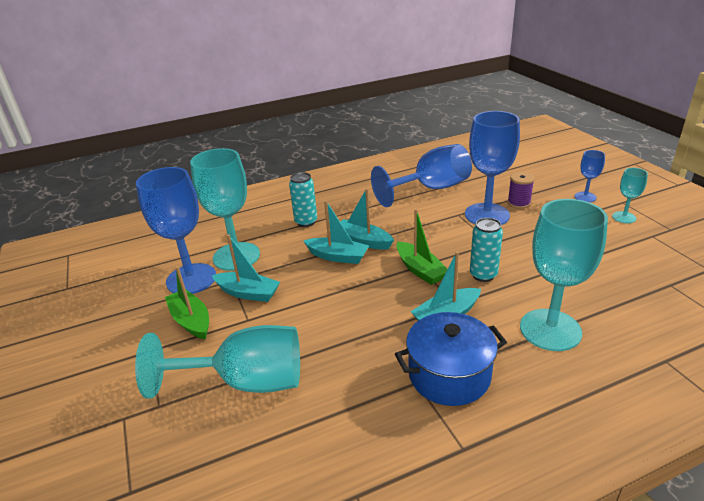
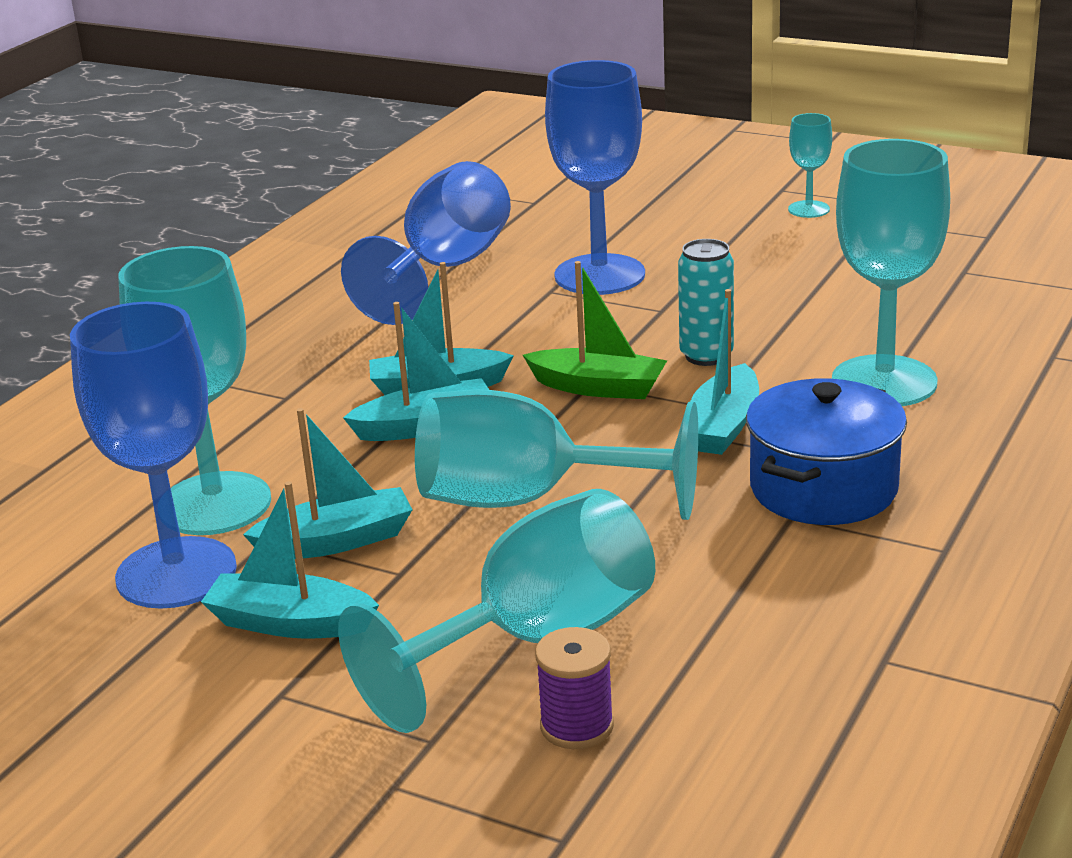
camera: 40 degrees left, 5 degrees down
green boat [165,266,209,340] -> turquoise boat [201,481,379,639]
turquoise can [289,172,317,227] -> none
purple spool [507,172,535,209] -> purple spool moved to [535,627,614,749]
blue goblet [575,150,605,202] -> none
none -> turquoise goblet [415,390,698,520]

